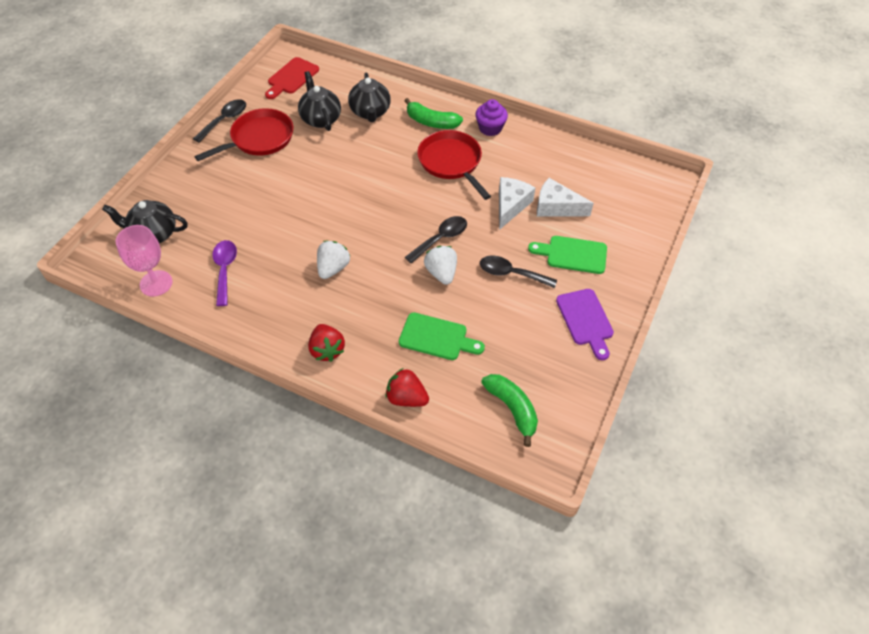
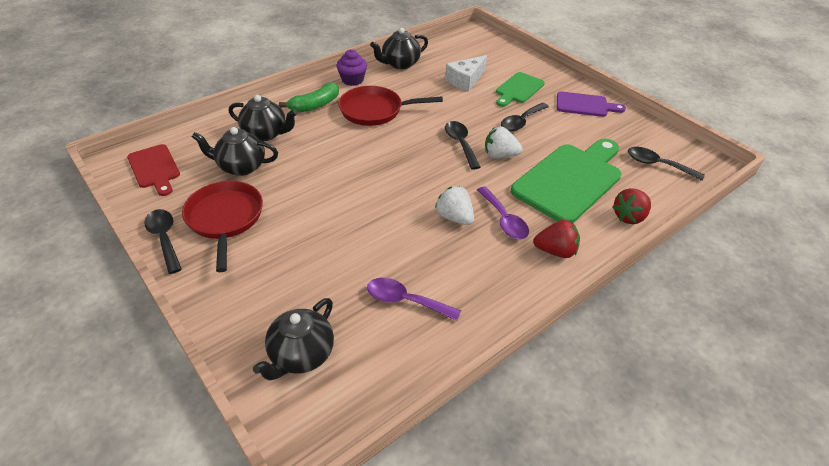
camera: 65 degrees left, 10 degrees down
pink goblet [116,225,172,297] -> none
green cutting board [399,312,485,360] -> green cutting board [511,138,621,223], size x1.81
green banana [481,374,538,447] -> black spoon [628,147,705,181]
white cheese [499,177,535,230] -> none
none -> black teapot [370,28,428,69]
none -> purple spoon [477,187,529,239]

